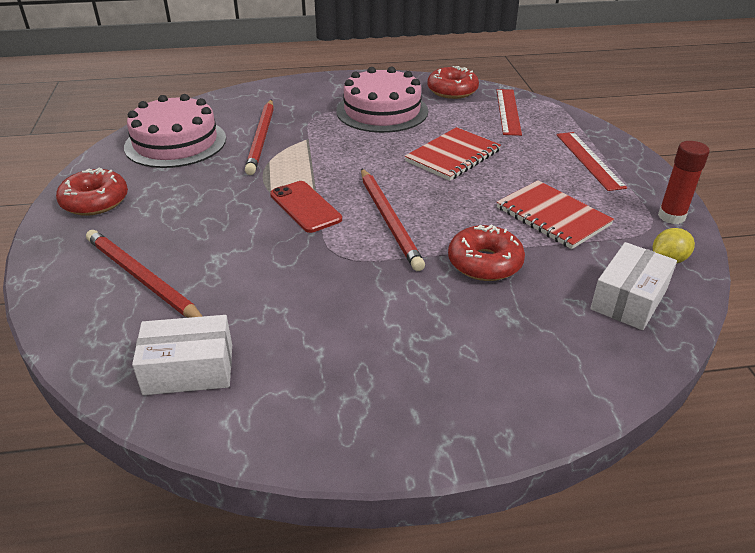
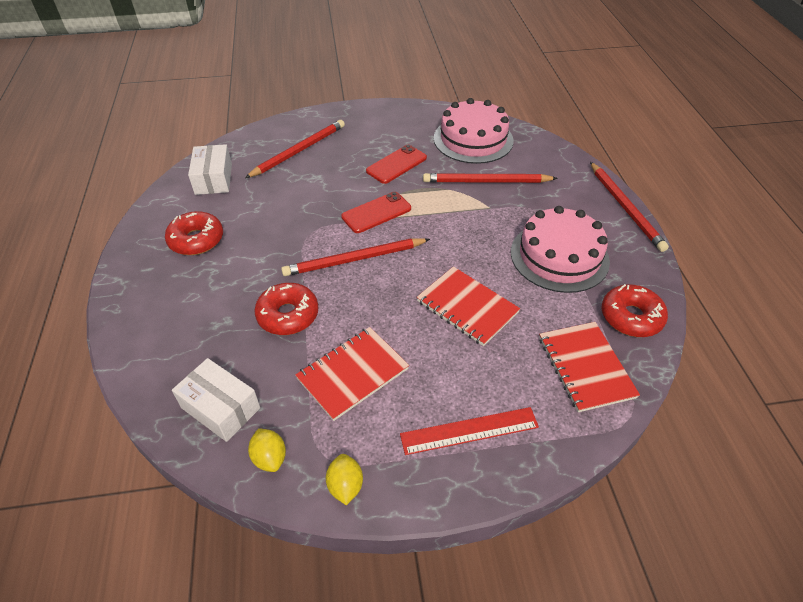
camera: 90 degrees right, 10 degrees up
red donut [56,167,128,216] -> red donut moved to [165,211,223,255]
red ruler [497,89,522,136] -> red notebook [539,322,640,412]
red glue stick [658,141,709,224] -> yellow lemon [326,454,363,505]
none -> red phone [366,145,427,184]
none -> red pencil [590,162,669,252]

